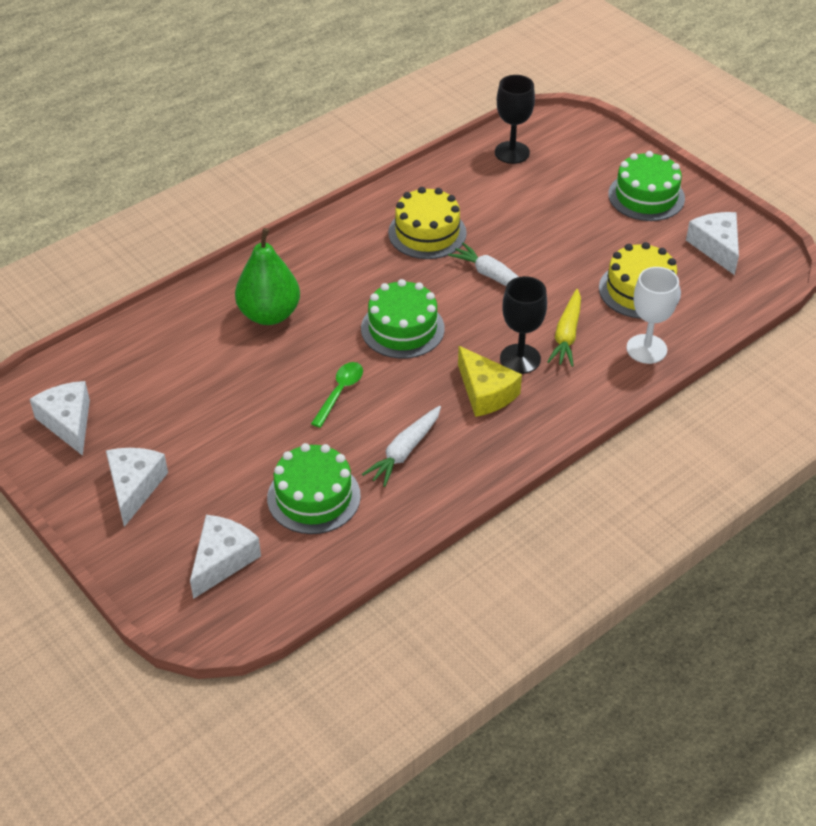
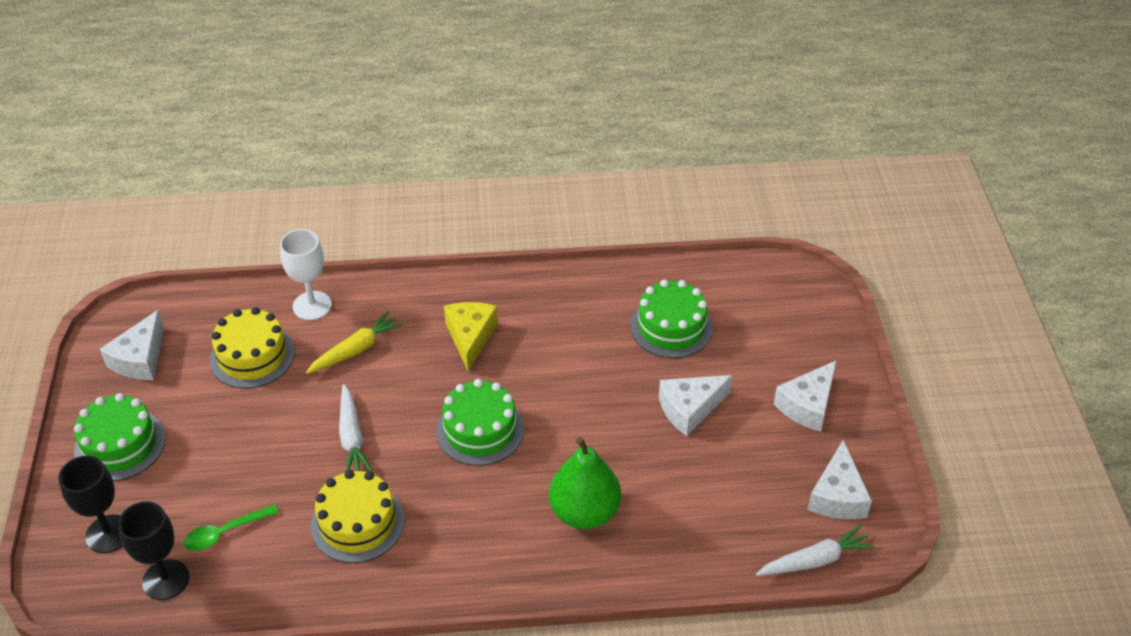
camera: 145 degrees left, 0 degrees up
white cheese [190,515,261,599] -> white cheese moved to [659,375,733,436]
green spoon [311,362,363,428] -> green spoon moved to [183,504,279,551]
white carrot [362,406,441,487] -> white carrot moved to [756,525,875,576]
black goblet [500,276,547,374] -> black goblet moved to [58,456,123,553]

